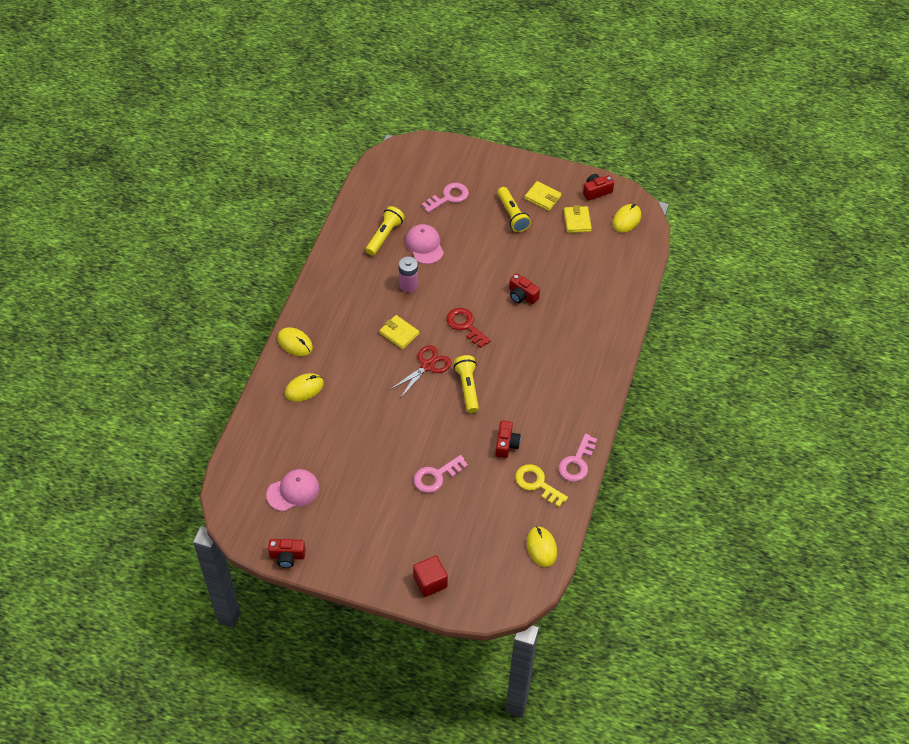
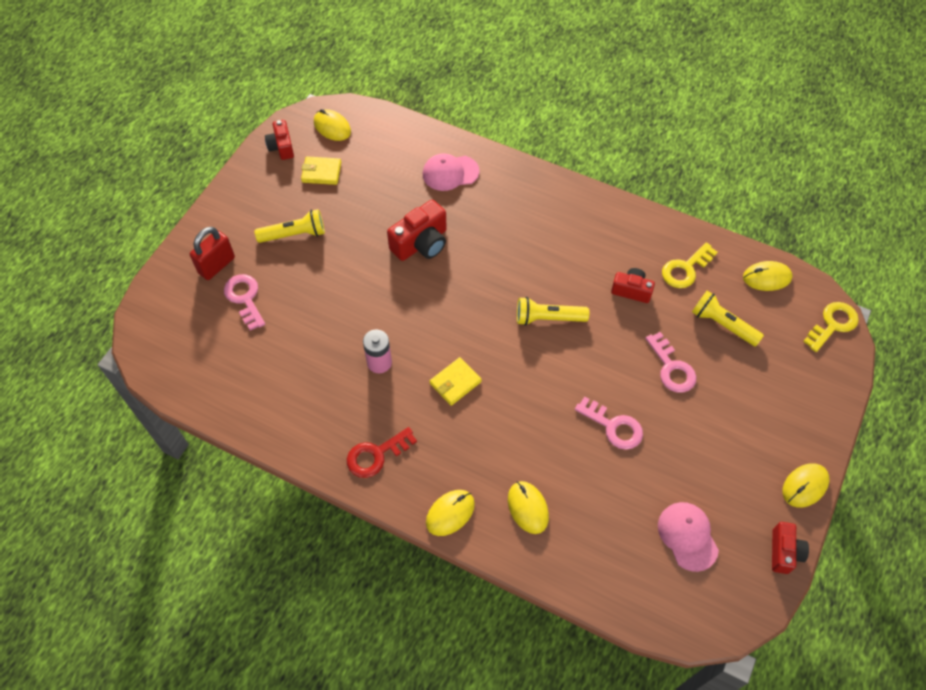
camera: 80 degrees left, 5 degrees up
yellow flashlight [365,206,405,255] -> yellow flashlight moved to [692,291,764,346]
red scissors [391,345,451,397] -> none
pink cap [405,224,444,264] -> pink cap moved to [423,153,479,191]
red cube [413,555,448,597] -> none
red key [446,308,491,348] -> red key moved to [347,427,417,478]
red camera [509,273,540,304] -> red camera [387,200,447,261], size x1.58
yellow wallet [525,181,561,211] -> none
pink key [559,434,597,482] -> pink key moved to [575,397,643,450]
none -> red padlock [190,227,235,280]
none -> yellow mouse [783,463,829,508]
none -> yellow key [803,302,859,352]

